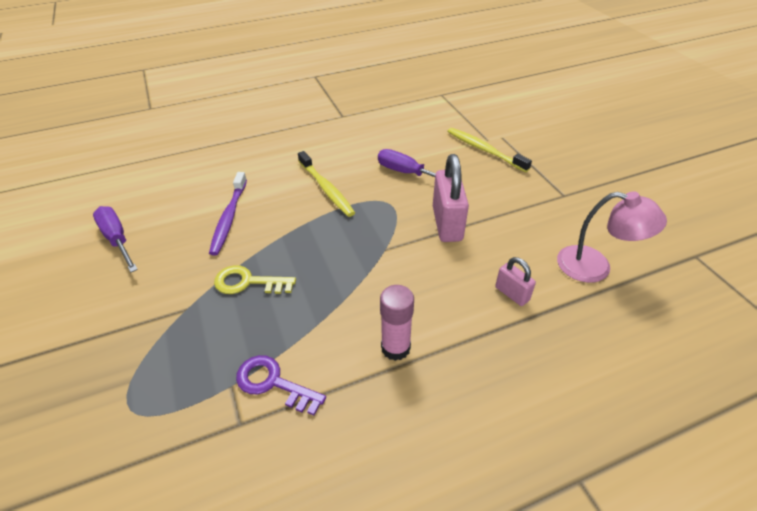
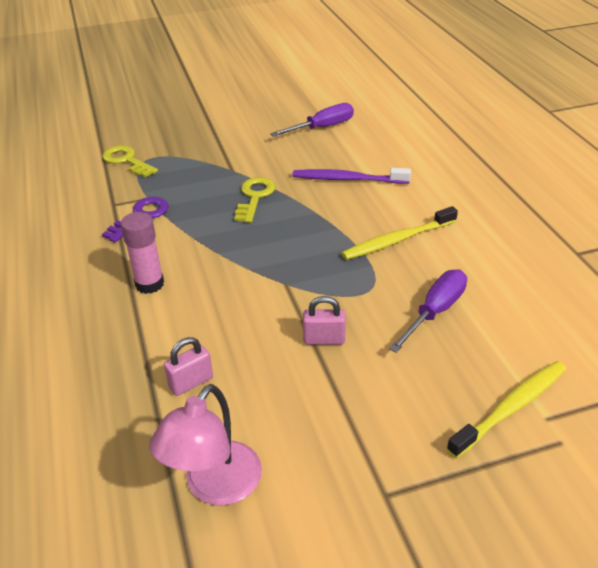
camera: 95 degrees right, 5 degrees down
pink padlock [433,154,469,242] -> pink padlock [303,296,346,345], size x0.54
none -> yellow key [102,145,158,178]

